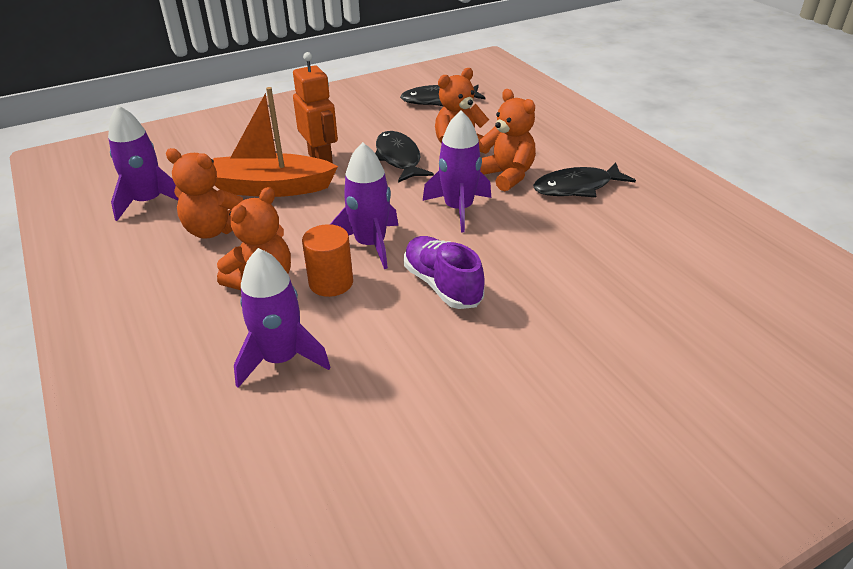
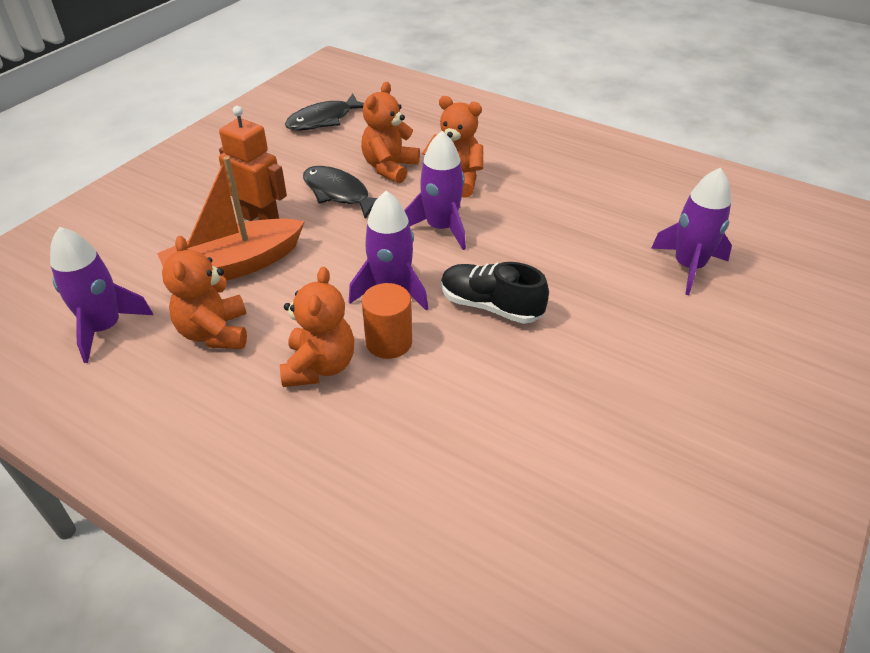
camera: 30 degrees left, 5 degrees up
orange teddy bear [166,148,243,239] -> orange teddy bear turned 90 degrees clockwise [162,236,247,349]
purple rocket [234,248,330,388] -> purple rocket moved to [651,168,732,295]
purple shoe [404,236,485,309] -> black shoe [441,262,549,324]
black fish [533,163,636,197] -> none

